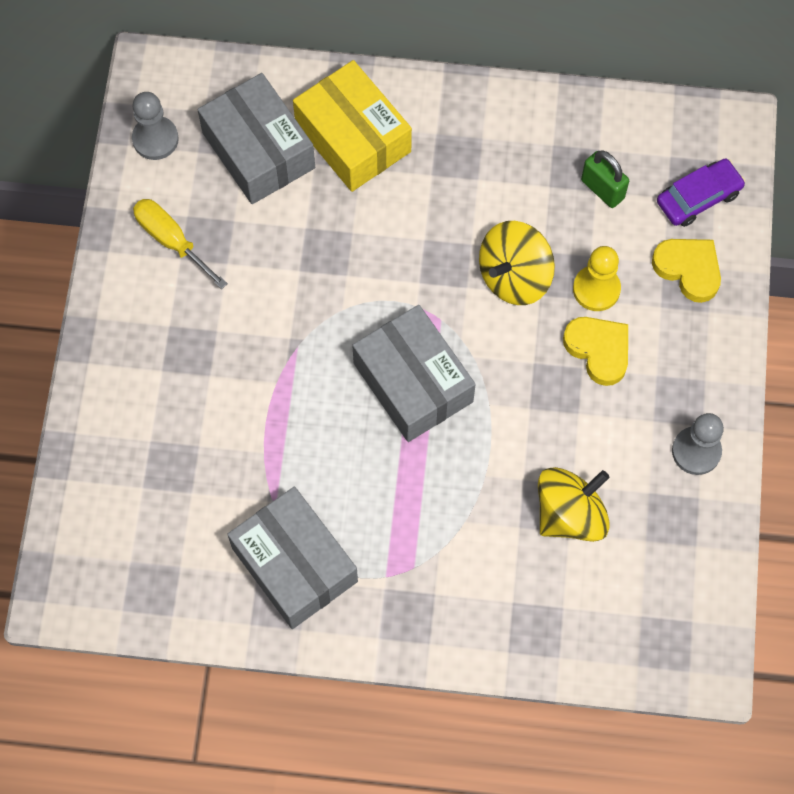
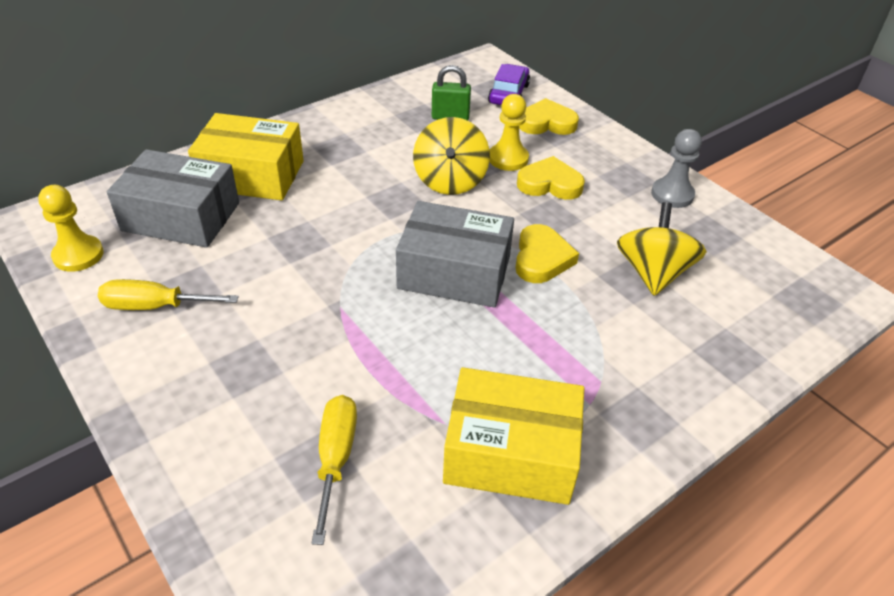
camera: 45 degrees left, 25 degrees down
grey pawn [132,92,179,160] -> yellow pawn [38,185,104,272]
grey box [227,487,358,629] -> yellow box [443,367,584,505]
none -> yellow screwdriver [311,395,357,545]
none -> yellow heart [515,224,579,283]

